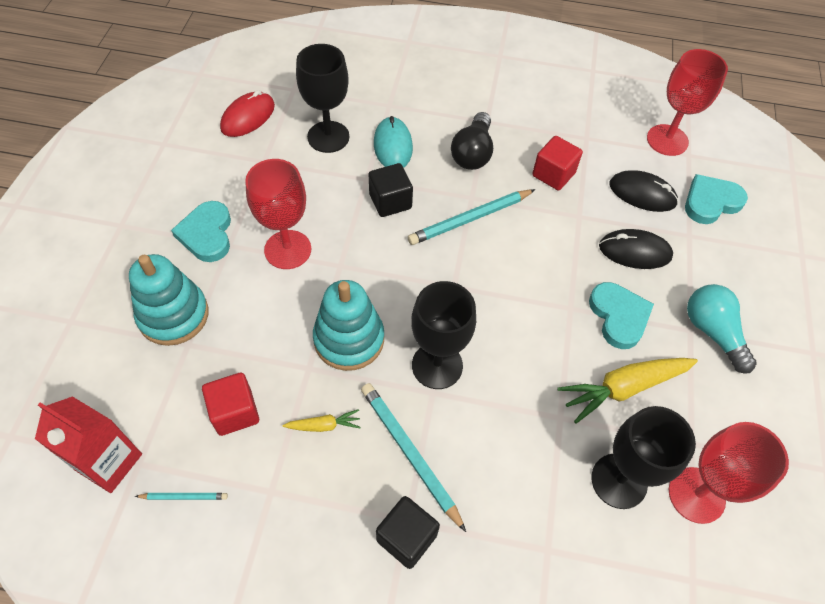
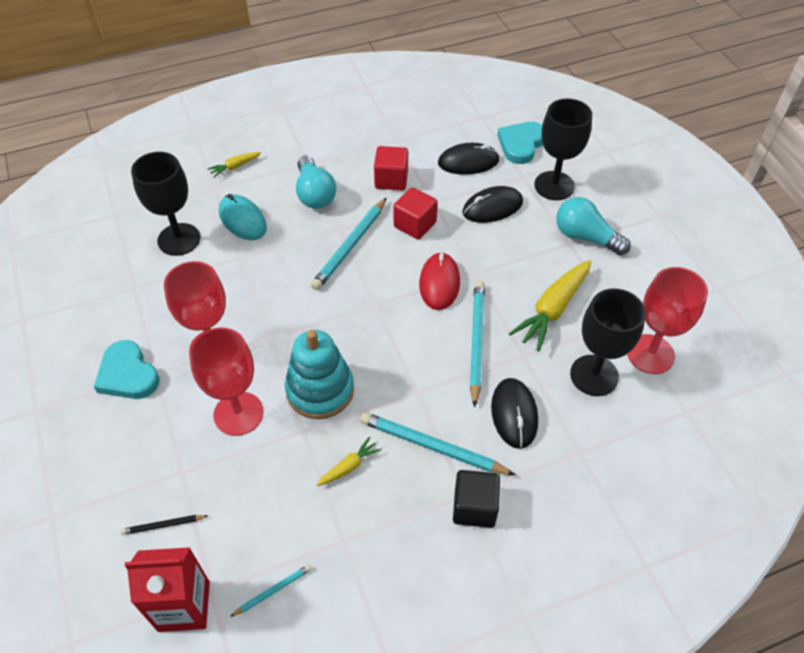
camera: 30 degrees left, 5 degrees down
turquoise stacking toy [129,254,209,346] -> none
red cube [202,372,259,436] -> red cube moved to [393,187,438,239]
red mouse [220,90,275,137] -> red mouse moved to [419,252,460,310]
black cube [369,163,413,217] -> none
black goblet [411,281,476,389] -> black goblet moved to [534,99,592,200]
black light bulb [451,112,493,170] -> turquoise light bulb [296,156,336,209]
turquoise heart [589,282,654,349] -> none
red goblet [647,49,728,156] -> red goblet moved to [189,328,264,436]
none -> black pencil [121,515,208,535]
none -> yellow carrot [208,152,261,178]
none -> turquoise pencil [470,281,485,408]
none -> black mouse [491,378,538,449]

